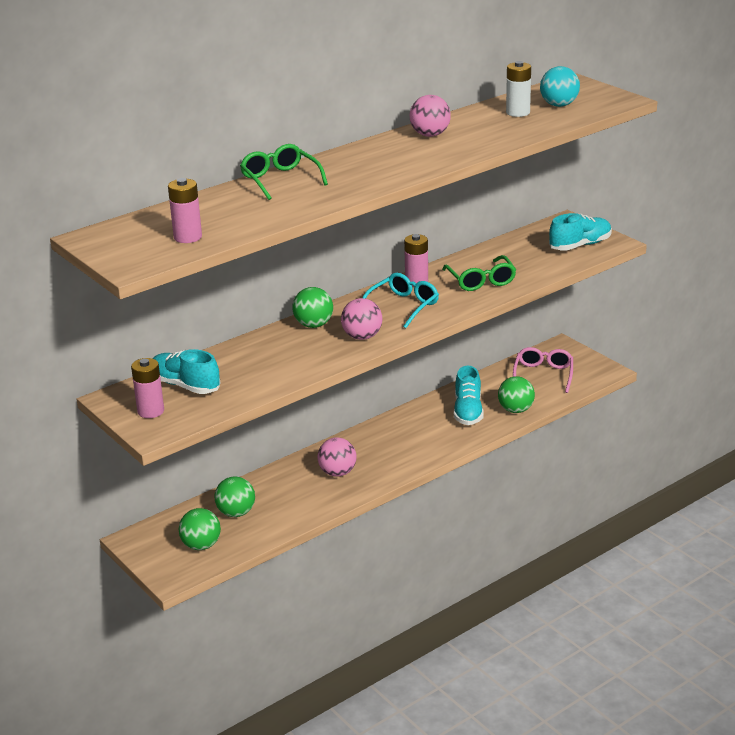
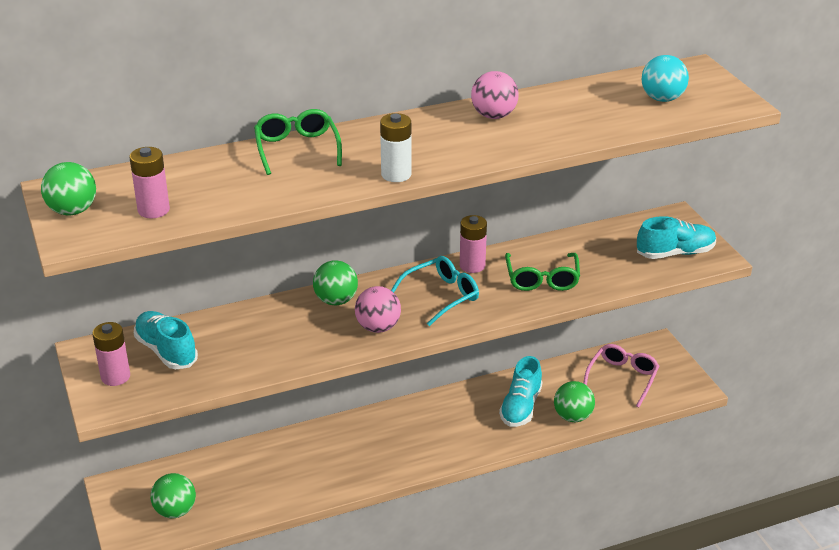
camera: 15 degrees right, 5 degrees up
green ball [215,476,255,517] -> green ball moved to [41,162,96,216]
pink ball [318,437,356,477] -> none
white battery [506,61,531,117] -> white battery moved to [380,113,412,182]

